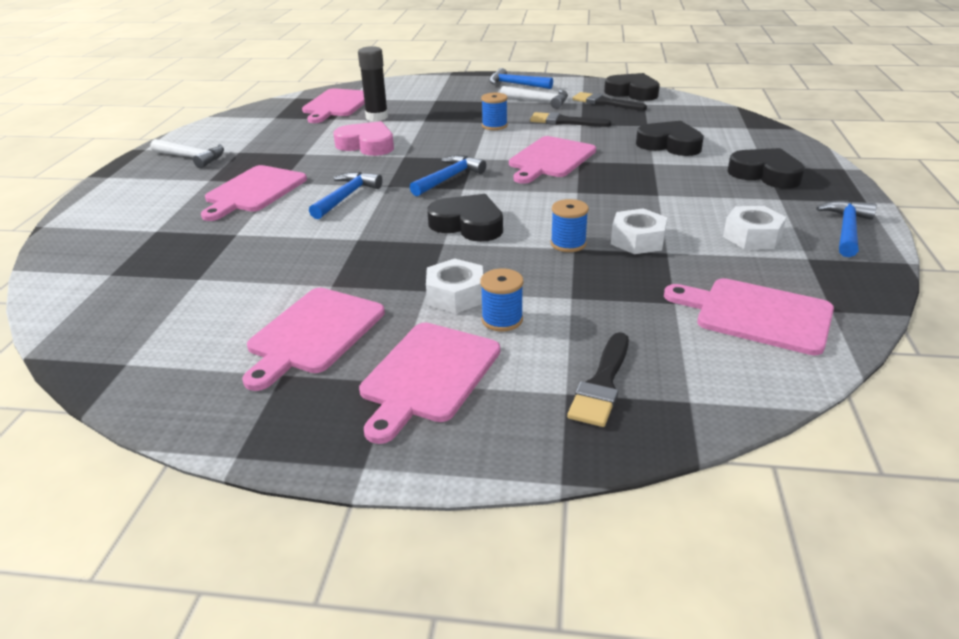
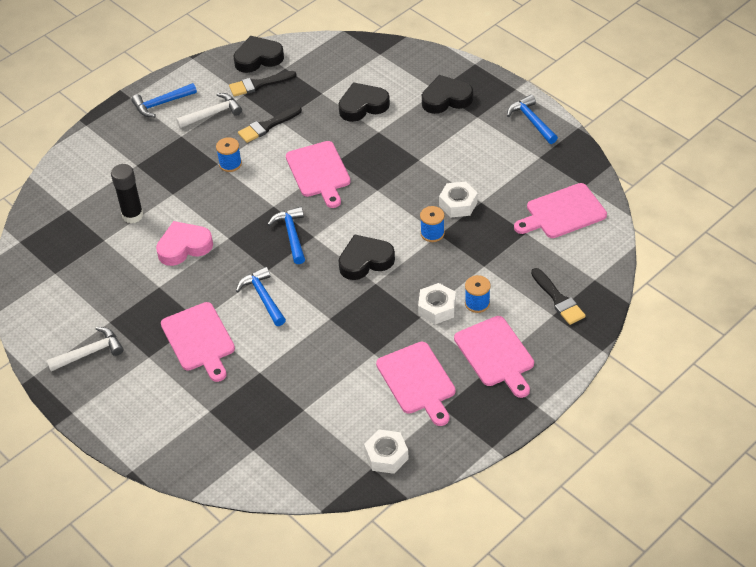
camera: 50 degrees left, 15 degrees up
pink cutting board [302,88,365,123] -> none
white nut [723,206,786,249] -> white nut moved to [364,429,409,474]

